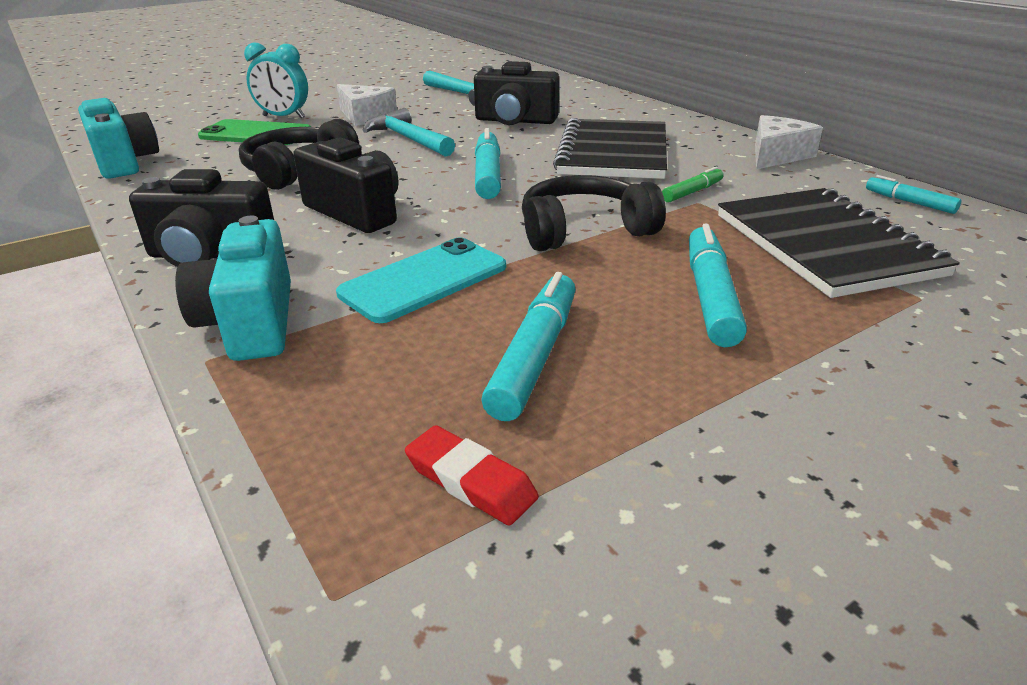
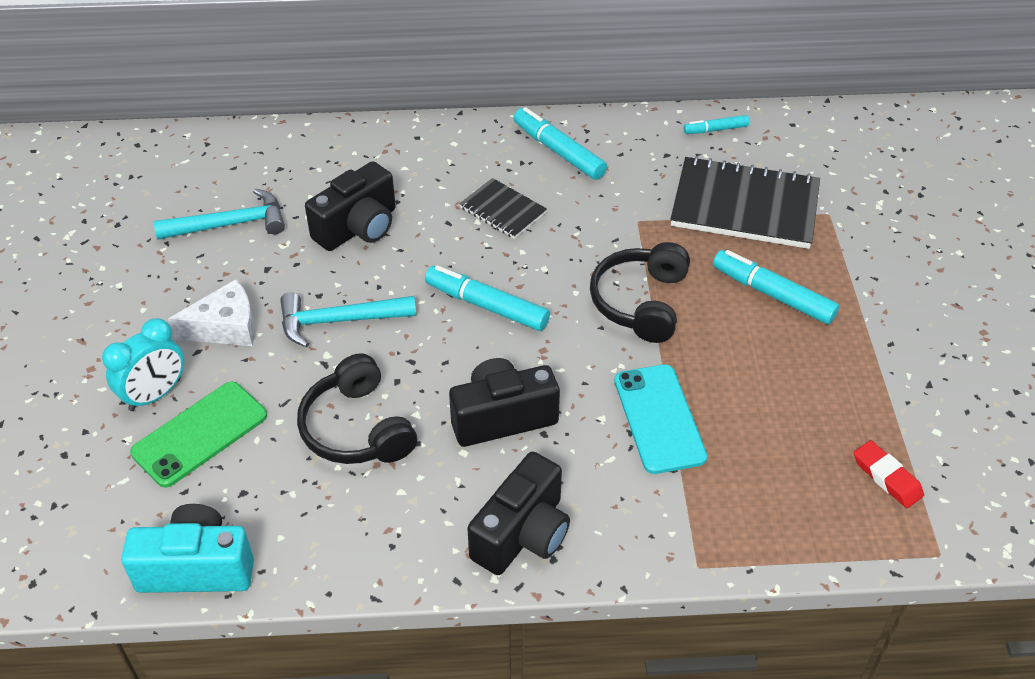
camera: 60 degrees left, 15 degrees up
turquoise camera [175,216,291,361] -> none
red eraser [405,425,539,526] -> red eraser turned 75 degrees clockwise [854,440,924,508]
turquoise marker [482,272,576,421] -> turquoise marker moved to [513,107,607,180]
black notebook [553,118,667,179] -> black notebook [460,178,547,239], size x0.52
green marker [662,167,723,203] -> none
white cheese [755,115,823,169] -> none

